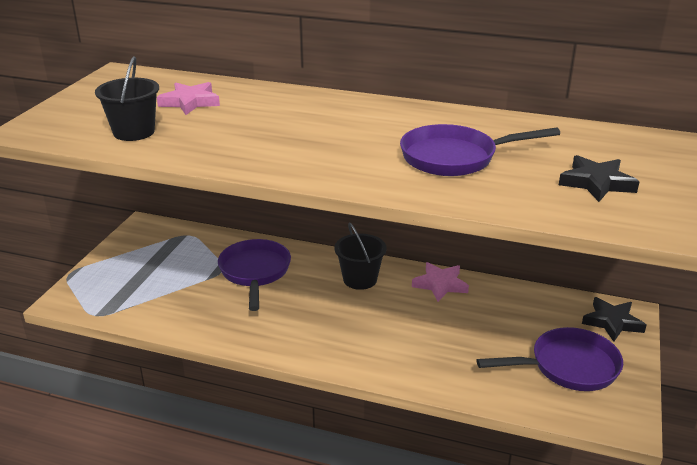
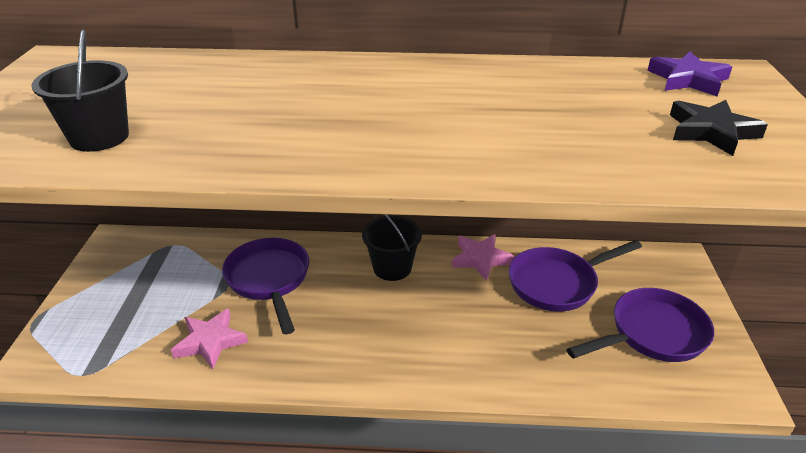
camera: 15 degrees left, 5 degrees up
pink star [157,82,220,115] -> pink star moved to [171,308,248,369]
purple pan [400,124,560,176] -> purple pan moved to [509,240,642,312]
black star [582,297,647,342] -> none
none -> purple star [647,52,732,96]

